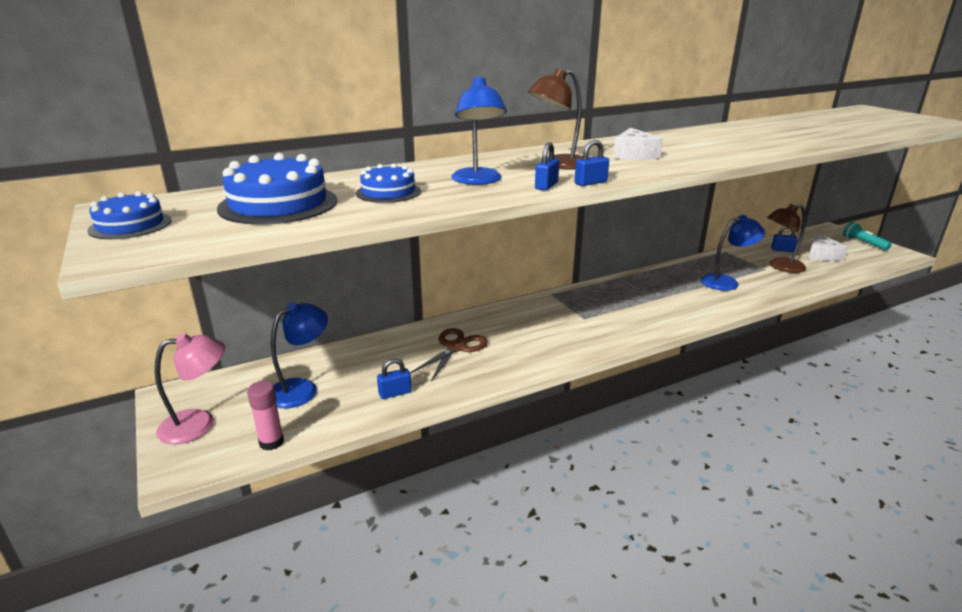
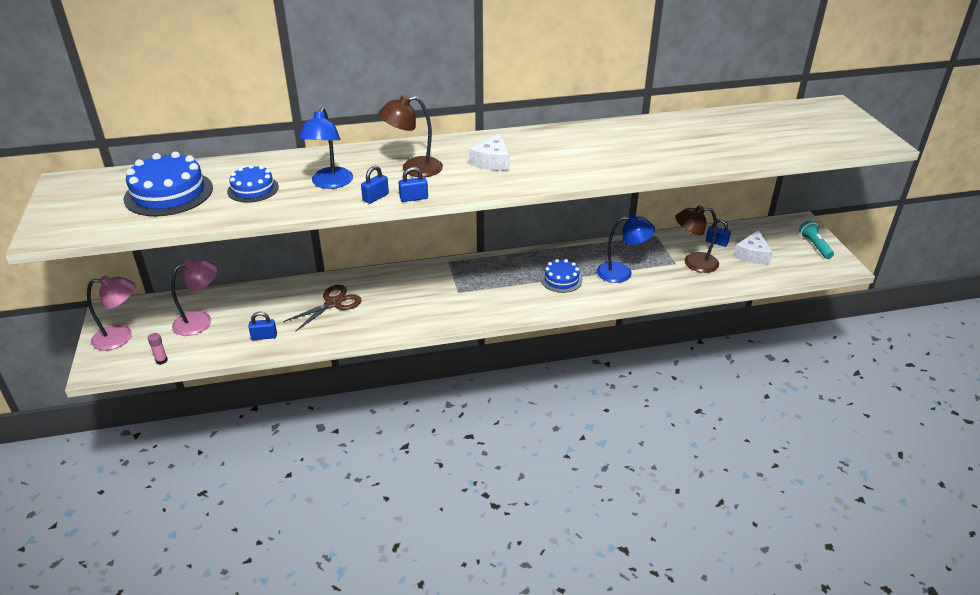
camera: 15 degrees right, 10 degrees up
blue cake [87,191,172,239] -> blue cake moved to [541,259,583,293]
pink glue stick [247,381,284,451] -> pink glue stick [148,333,168,365], size x0.66
blue lamp [271,302,328,408] -> pink lamp [171,259,217,336]

